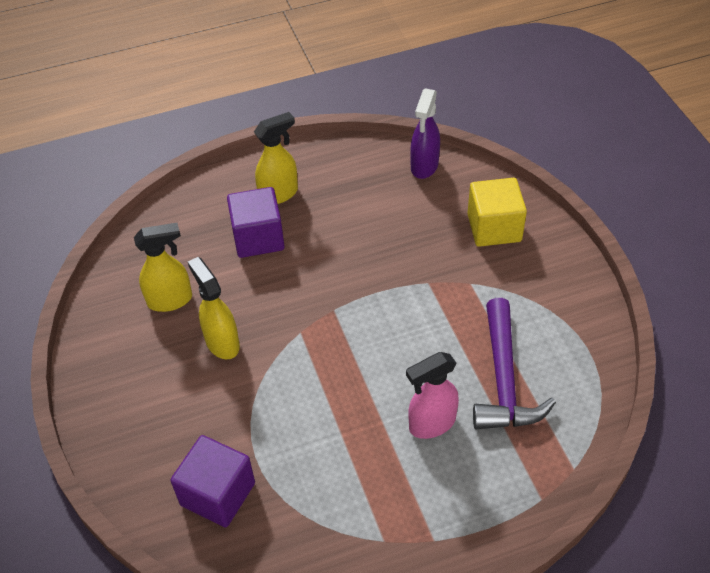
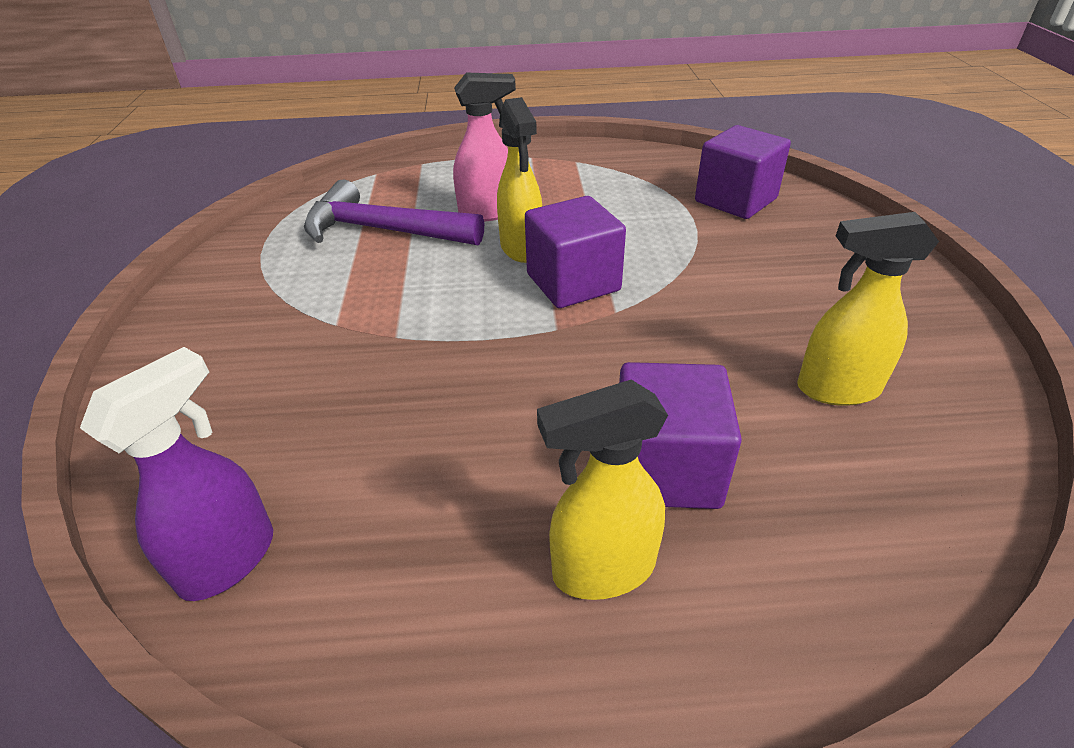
camera: 165 degrees left, 10 degrees down
yellow spray bottle [188,257,240,359] -> yellow spray bottle moved to [497,97,542,263]
yellow cube [467,178,527,247] -> none
purple hammer [473,298,556,429] -> purple hammer turned 90 degrees counterclockwise [304,180,484,246]
none -> purple cube [525,196,626,308]

